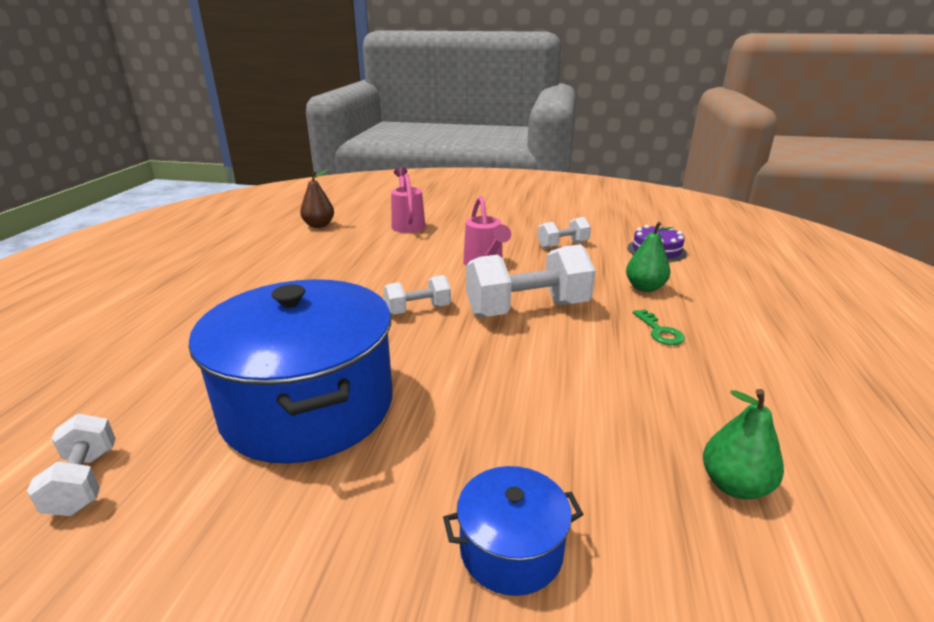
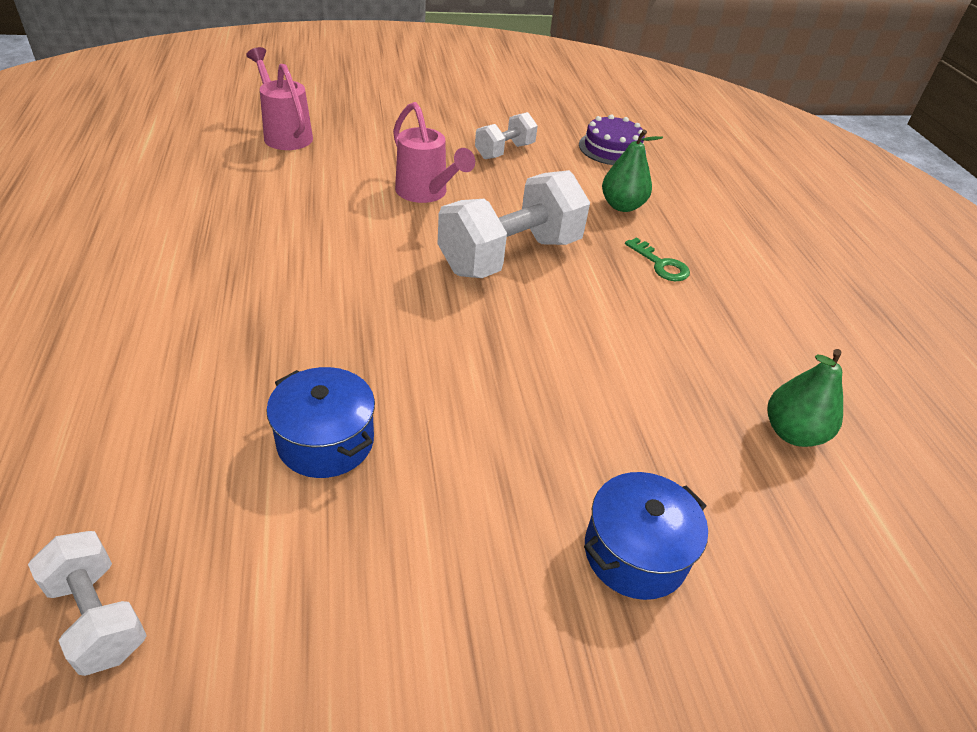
camera: 25 degrees left, 15 degrees up
blue pot [189,279,393,464] -> blue pot [266,367,375,478], size x0.45
brown pear [300,169,334,228] -> none
white dumbbell [384,275,451,315] -> none

